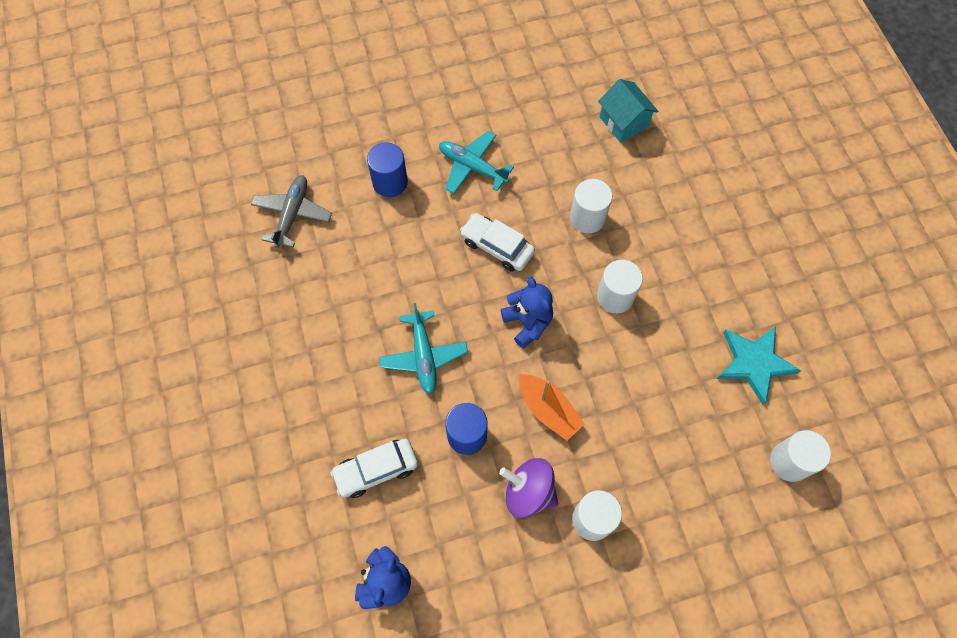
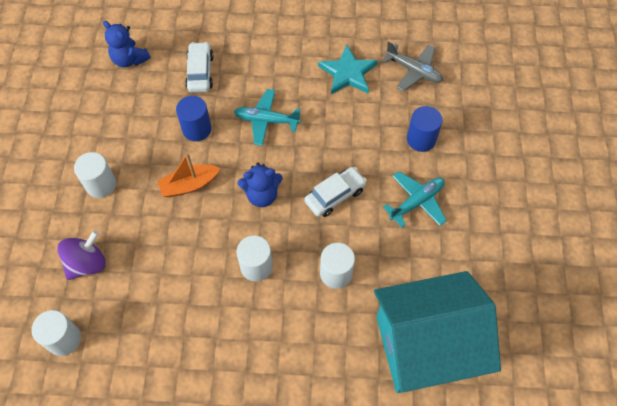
camera: 110 degrees right, 5 degrees down
purple spinning top [499,458,558,518] -> purple spinning top moved to [57,230,106,280]
turquoise house [598,79,658,143] -> turquoise house [374,271,501,393], size x2.26
turquoise star [717,326,801,405] -> turquoise star moved to [318,45,378,94]

